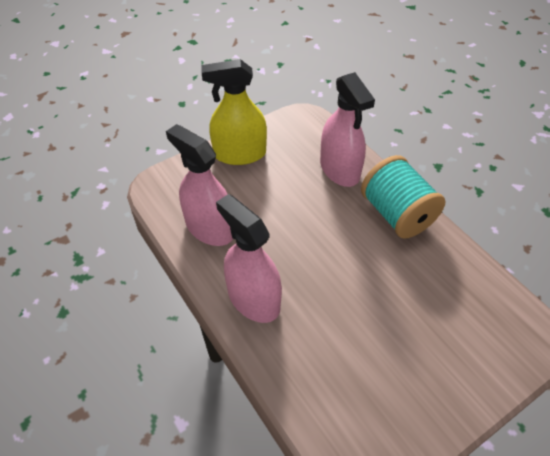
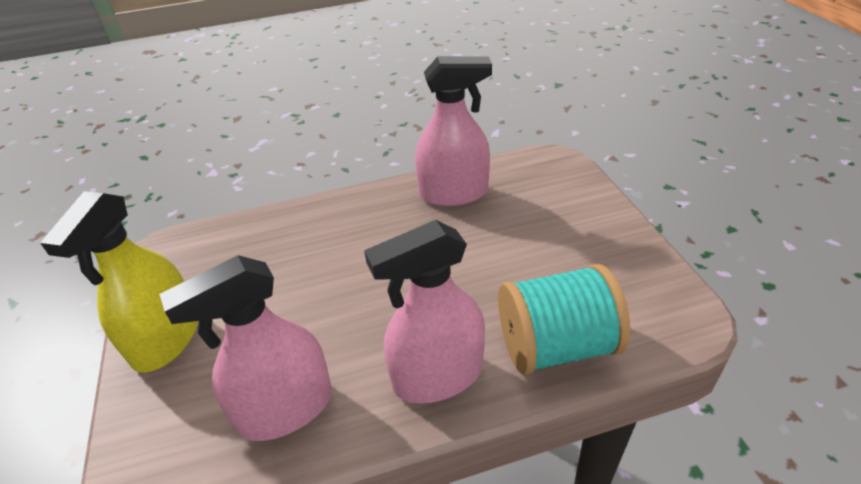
camera: 70 degrees left, 10 degrees down
pink spray bottle [320,72,375,187] -> pink spray bottle moved to [415,56,492,206]
turquoise spool [361,155,445,239] -> turquoise spool moved to [498,264,631,375]

